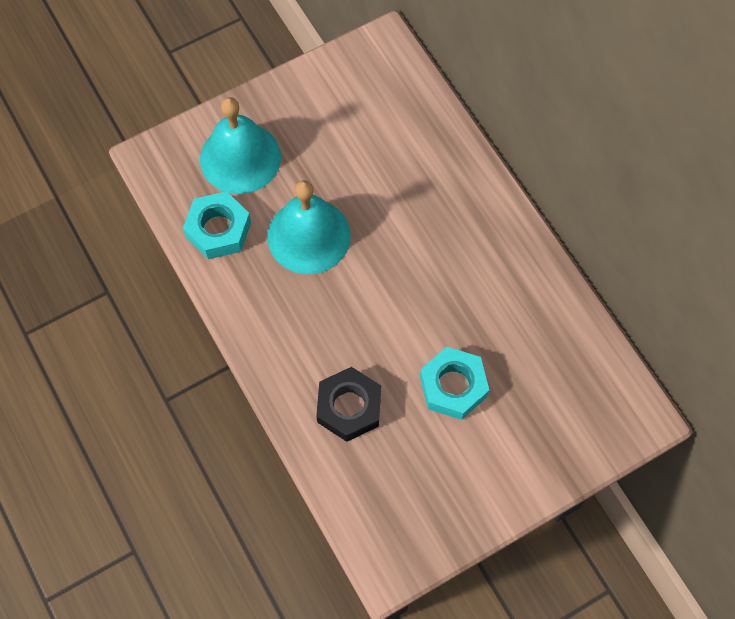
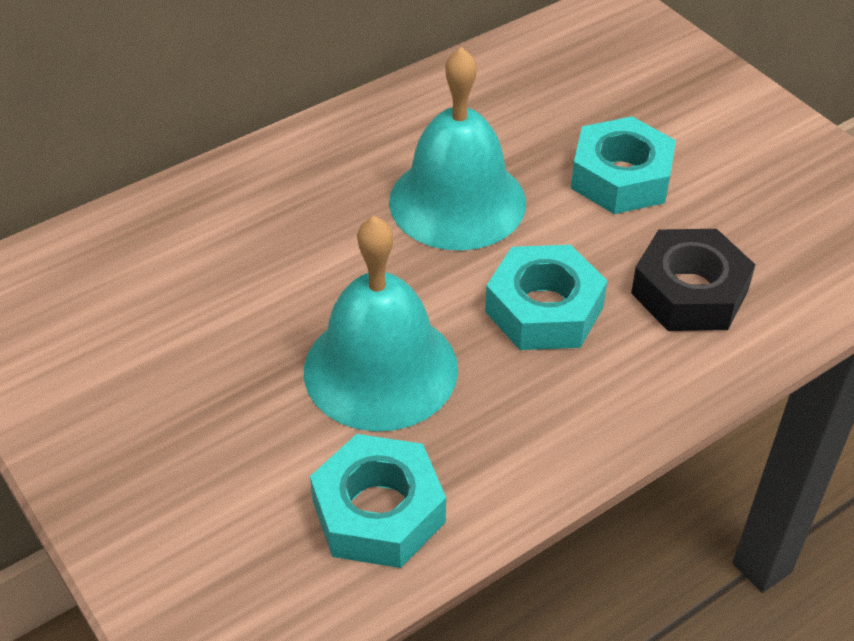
camera: 95 degrees left, 20 degrees down
turquoise bell [200,97,281,194] -> turquoise bell moved to [389,47,526,251]
none -> turquoise nut [485,245,607,350]

